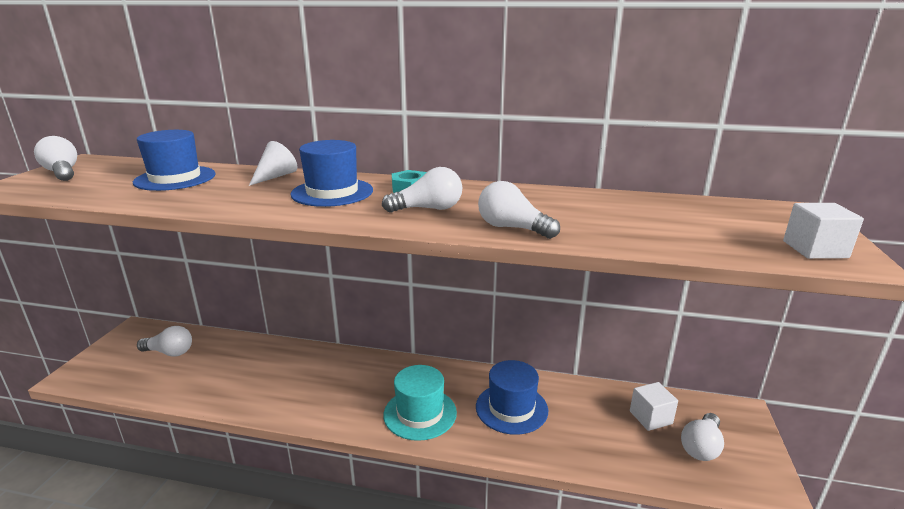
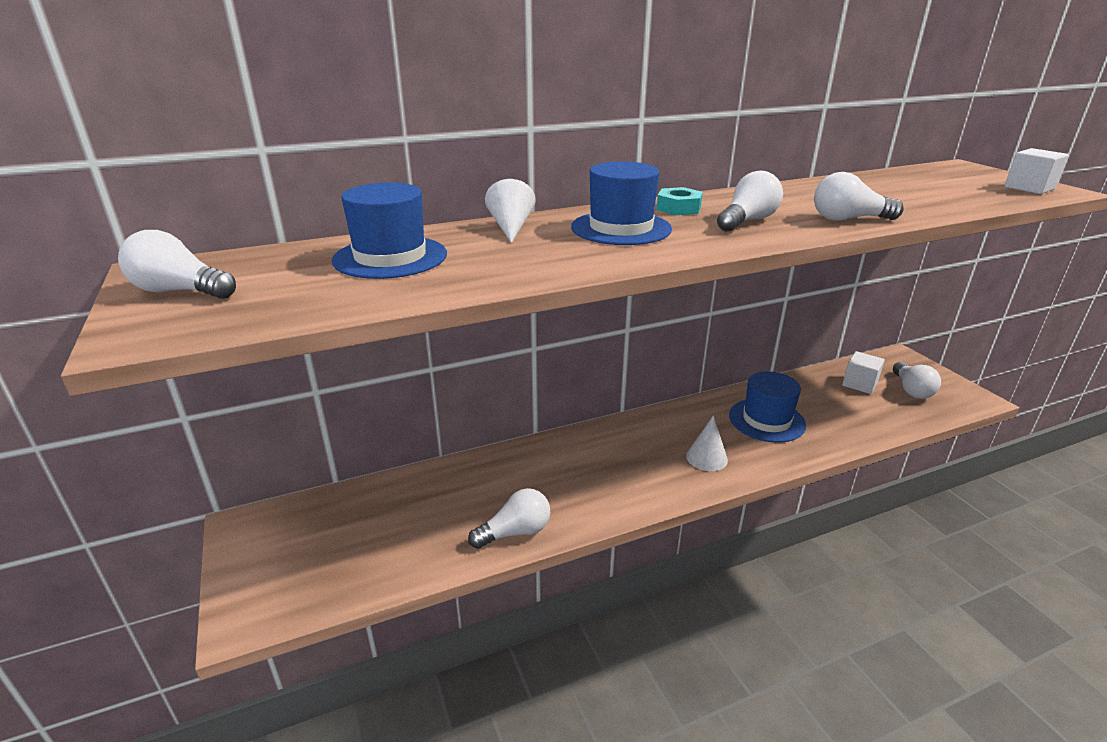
camera: 35 degrees left, 5 degrees up
white light bulb [137,326,192,357] -> white light bulb moved to [468,488,550,549]
turquoise hat [383,365,457,441] -> white cone [686,415,728,471]

